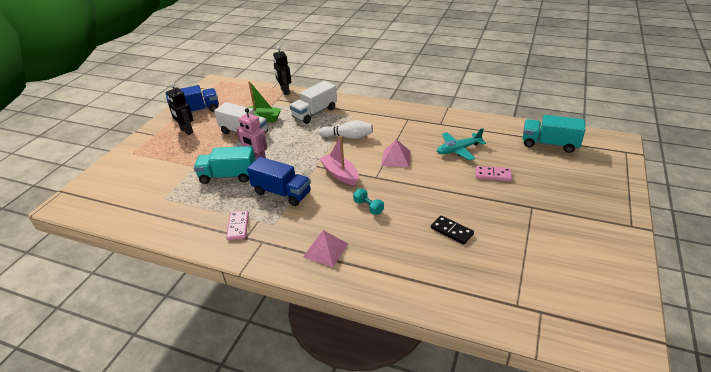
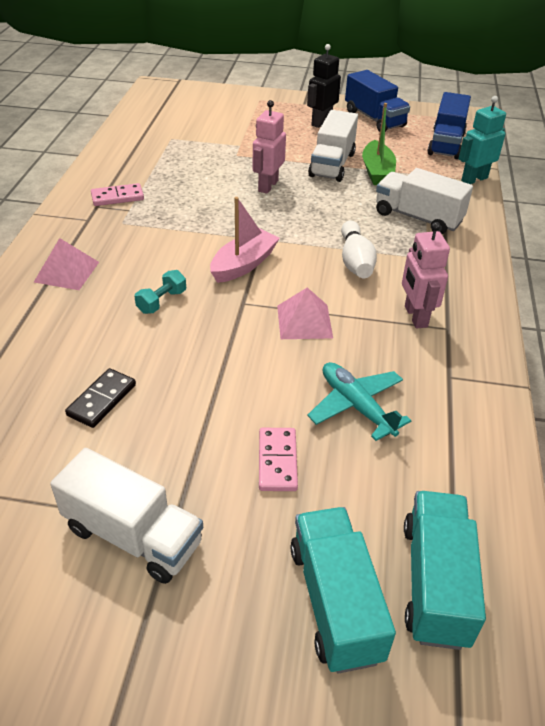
camera: 75 degrees right, 5 degrees up
turquoise truck [194,146,256,184] -> turquoise truck moved to [291,507,396,673]
blue truck [247,157,311,206] -> blue truck moved to [427,92,471,160]
black robot [273,46,291,95] -> turquoise robot [459,96,506,184]
none -> white truck [50,448,203,584]
none -> pink robot [402,222,450,329]

